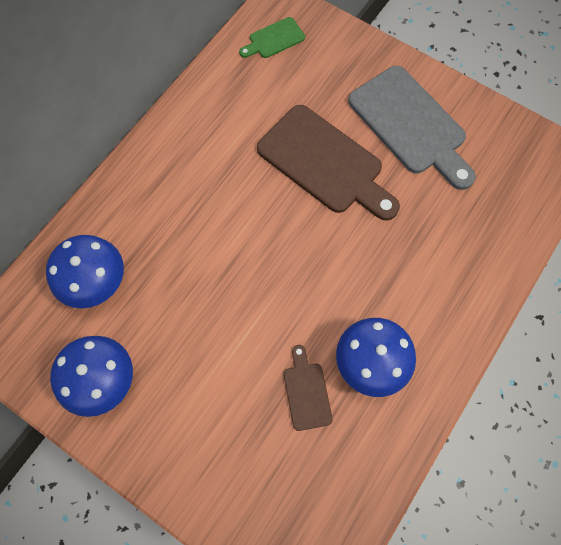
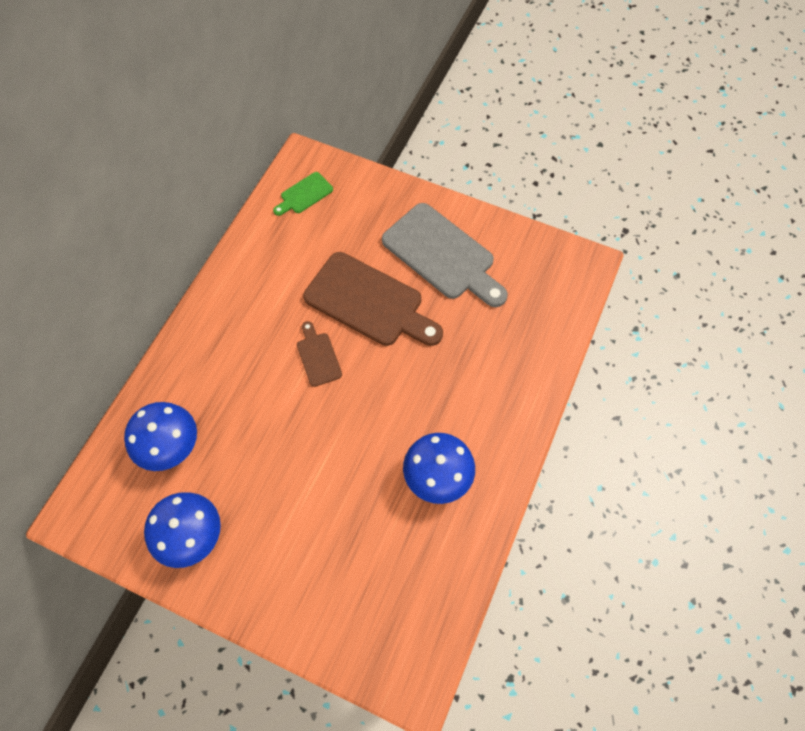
camera: 10 degrees left, 5 degrees down
brown cutting board [284,345,333,431] -> brown cutting board moved to [297,321,342,387]

